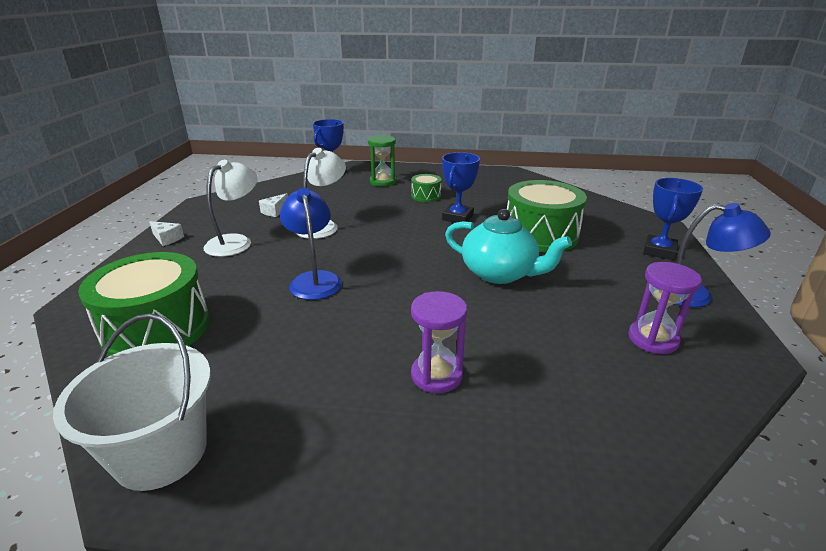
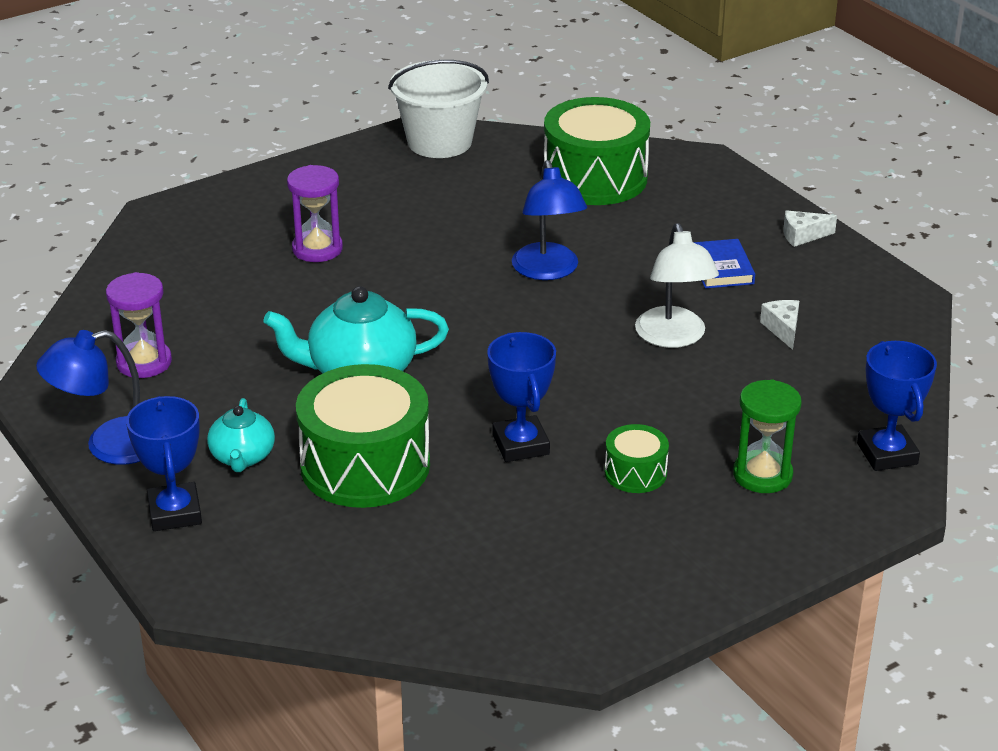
camera: 140 degrees right, 5 degrees up
white lamp [204,160,258,257] -> blue book [694,239,755,289]
blue lamp [280,188,342,300] -> blue lamp turned 45 degrees clockwise [512,160,587,280]
none -> turquoise teapot [207,398,275,472]

